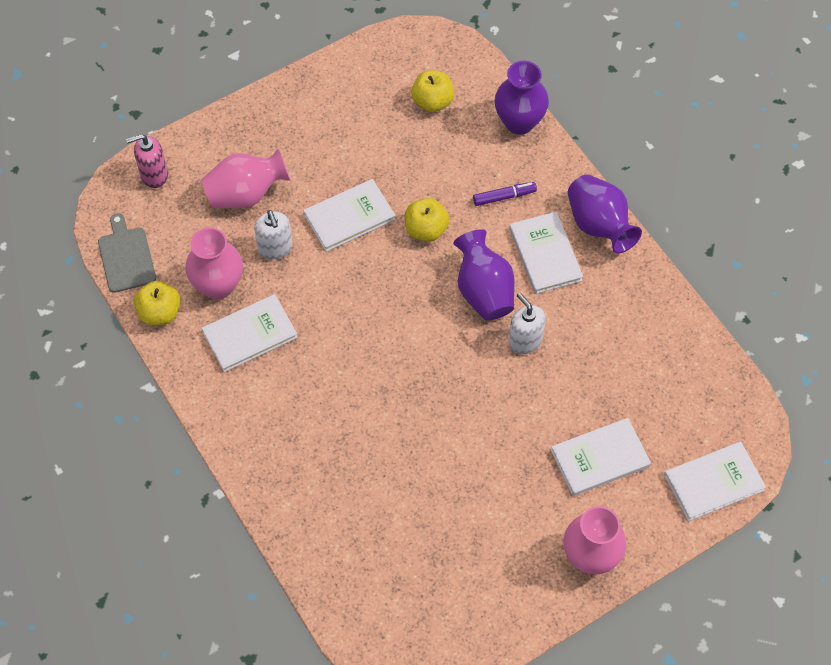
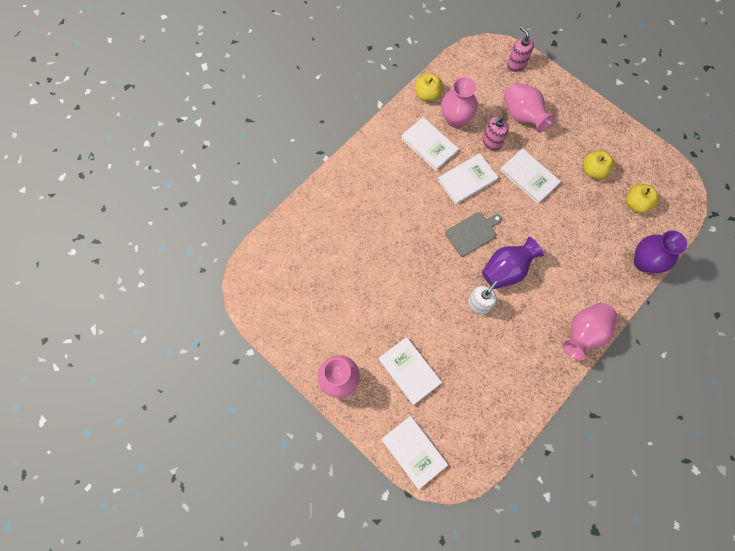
camera: 75 degrees right, 10 degrees up
grey cutting board [98,213,156,293] -> grey cutting board moved to [445,212,502,256]
white soap dispenser [254,210,293,260] -> pink soap dispenser [483,116,509,151]
yellow apple [405,198,449,242] -> yellow apple moved to [583,150,614,179]
purple marker [473,182,537,206] -> none
white book [509,212,583,294] -> white book moved to [438,153,499,205]
purple vase [568,174,642,253] -> pink vase [562,303,617,360]

